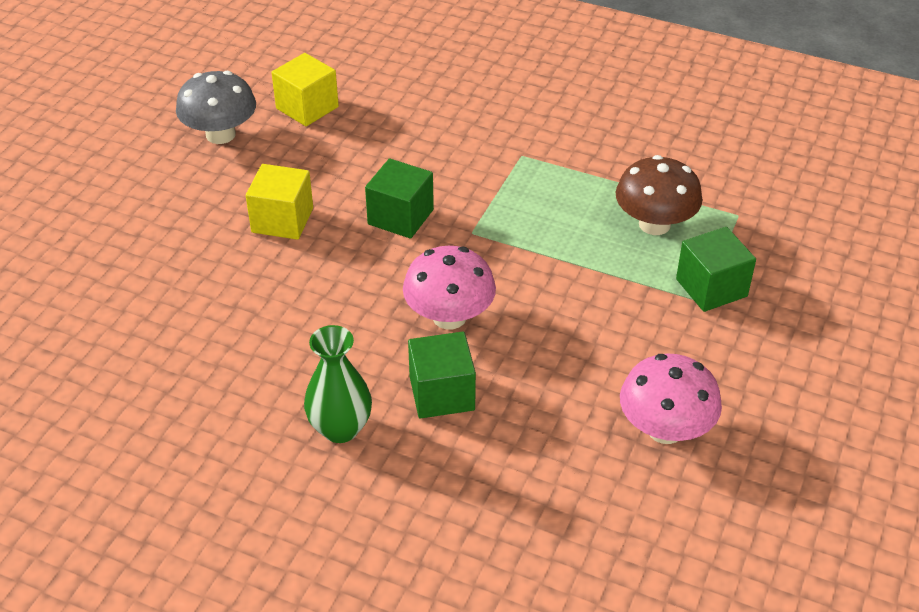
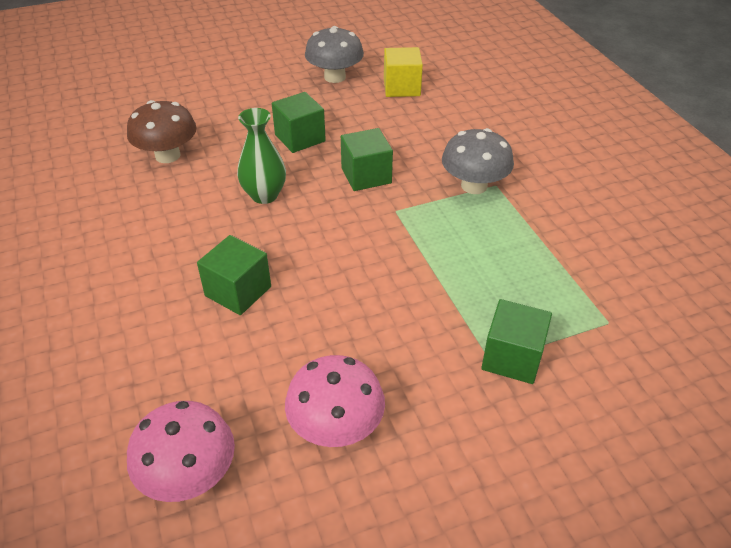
camera: 45 degrees right, 0 degrees up
yellow cube [246,164,313,240] -> green cube [272,92,326,153]
green vase [304,325,372,443] -> green vase moved to [237,108,286,204]
pink mushroom [403,246,496,329] -> pink mushroom moved to [127,401,235,502]
brown mushroom [616,155,703,235] -> brown mushroom moved to [127,100,196,163]
none -> grey mushroom [442,128,514,194]

